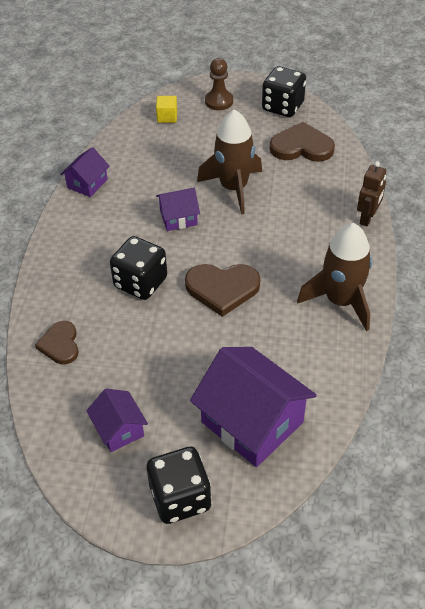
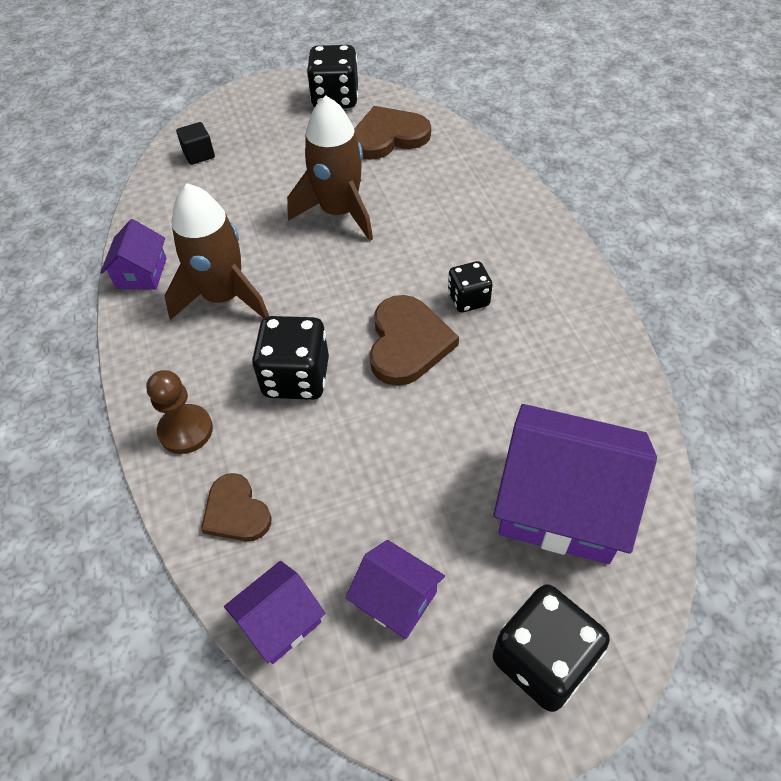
camera: 25 degrees left, 5 degrees up
yellow cube [156,96,177,123] -> black cube [176,122,215,165]
purple house [156,188,200,231] -> purple house moved to [224,561,326,664]
brown heart [185,264,260,317] -> brown heart turned 60 degrees counterclockwise [369,295,459,386]
brown pawn [205,58,233,110] -> brown pawn moved to [146,370,213,454]
brown rocket [297,223,372,331] -> brown rocket moved to [165,183,269,320]
brown robot [357,161,386,226] -> none
none -> black dice [448,261,492,312]

